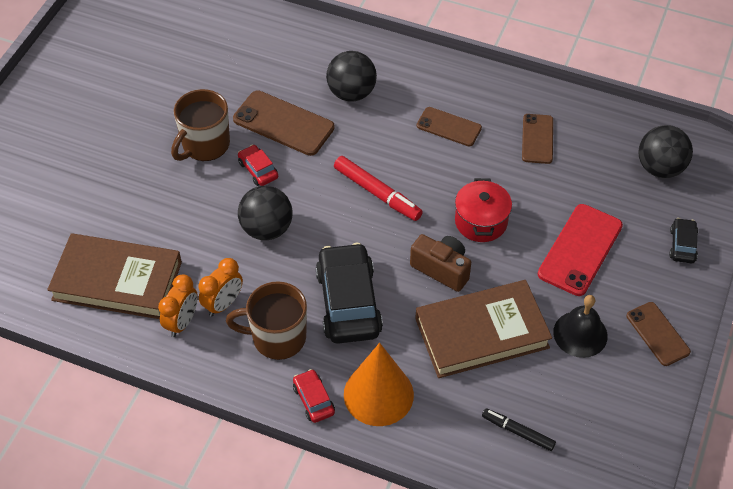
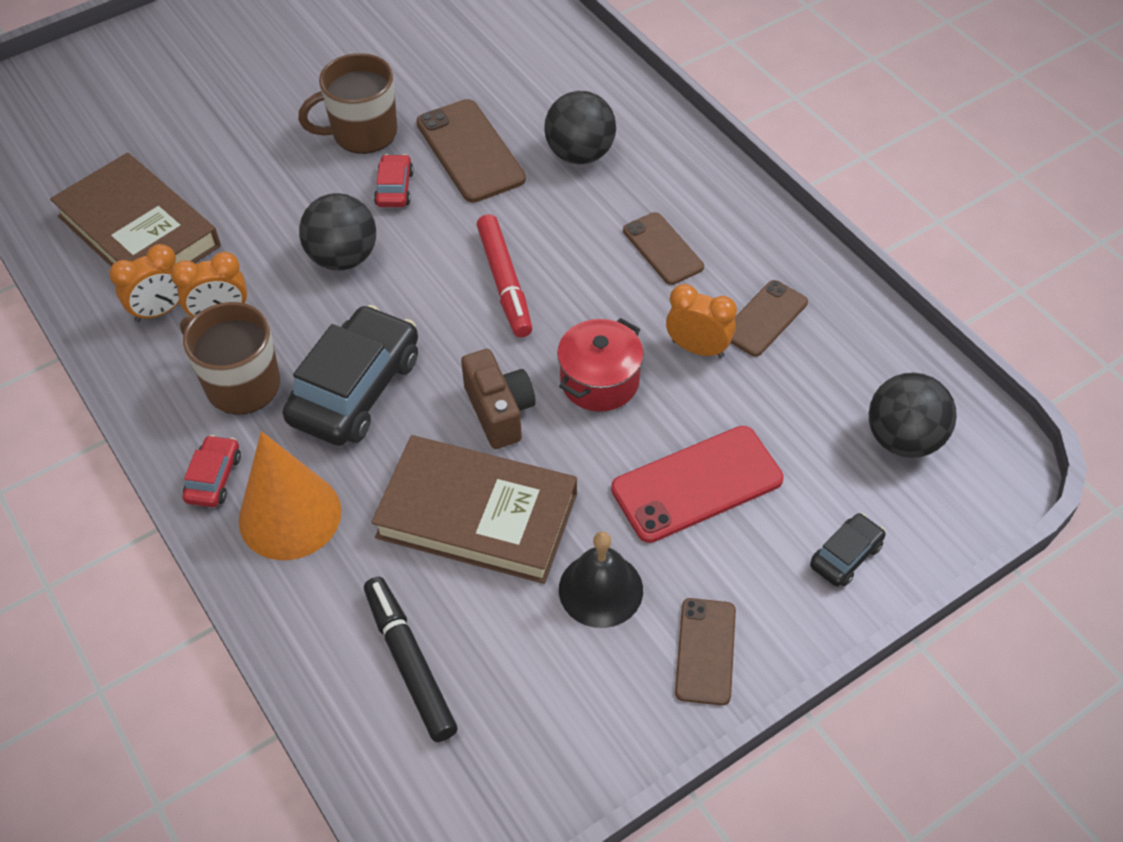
camera: 35 degrees right, 0 degrees up
black marker [482,408,556,451] -> black marker [364,577,458,742], size x1.56
none -> orange clock [666,284,737,358]

